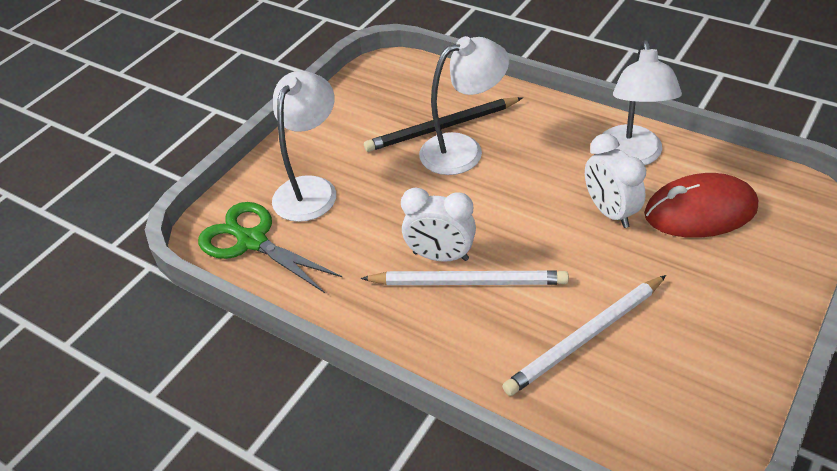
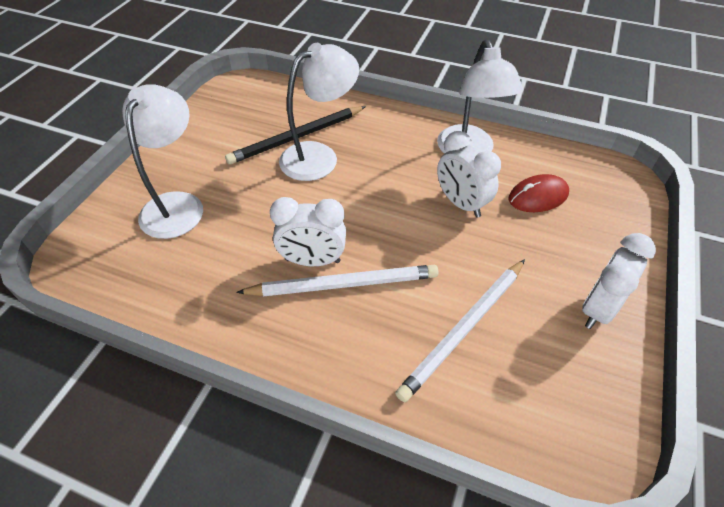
camera: 15 degrees left, 5 degrees up
green scissors [198,202,343,293] -> none
red mouse [644,173,758,238] -> red mouse [509,174,569,212], size x0.64
none -> white clock [582,233,656,329]

